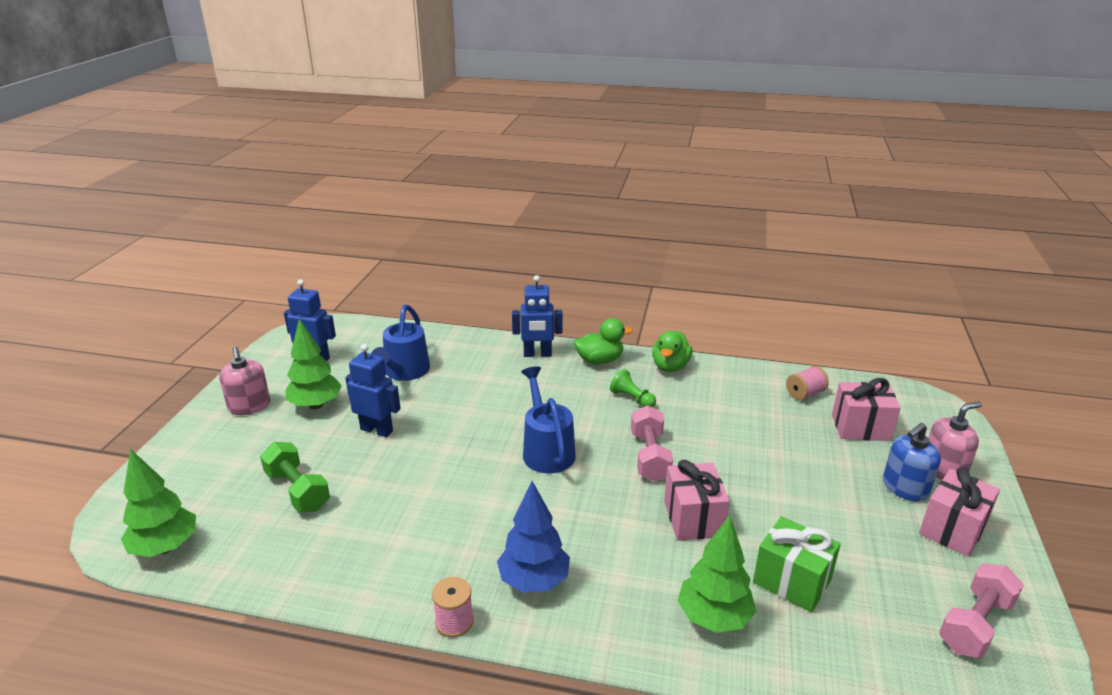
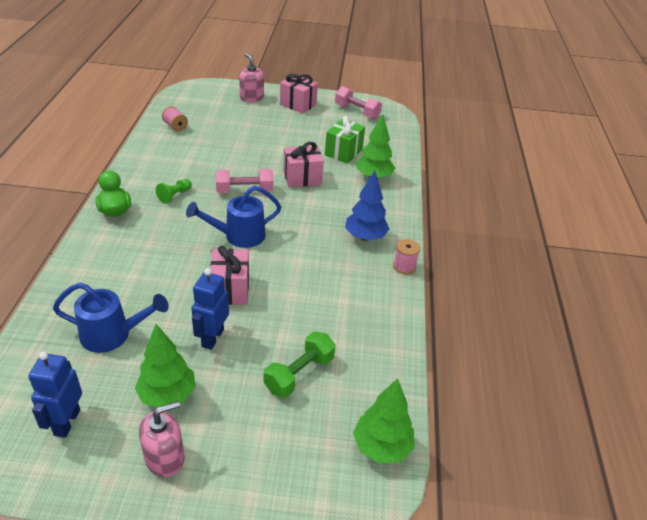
camera: 100 degrees left, 10 degrees up
blue robot [512,275,563,357] -> none
green duck [652,331,693,372] -> none
pink gift [832,378,901,441] -> pink gift moved to [211,246,249,304]
blue soap dispenser [883,423,941,502] -> none

